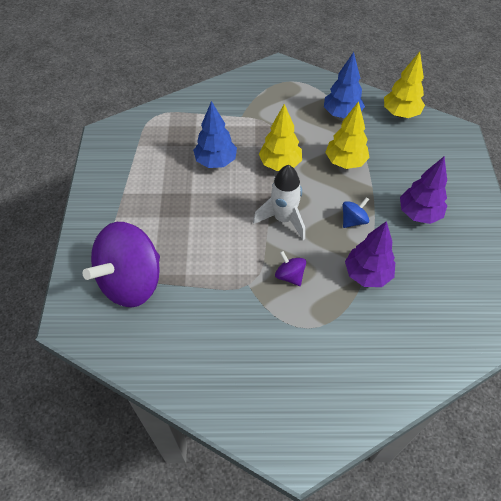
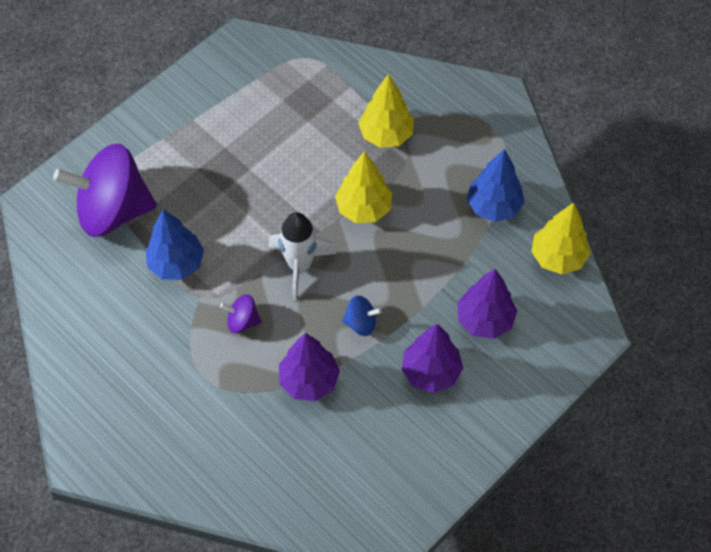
camera: 45 degrees right, 5 degrees up
blue tree [193,101,237,168] -> blue tree moved to [145,209,204,280]
purple spinning top [275,251,306,286] -> purple spinning top turned 90 degrees counterclockwise [220,294,261,333]
yellow tree [325,101,370,169] -> yellow tree moved to [358,74,414,148]
none -> purple tree [457,269,517,339]

